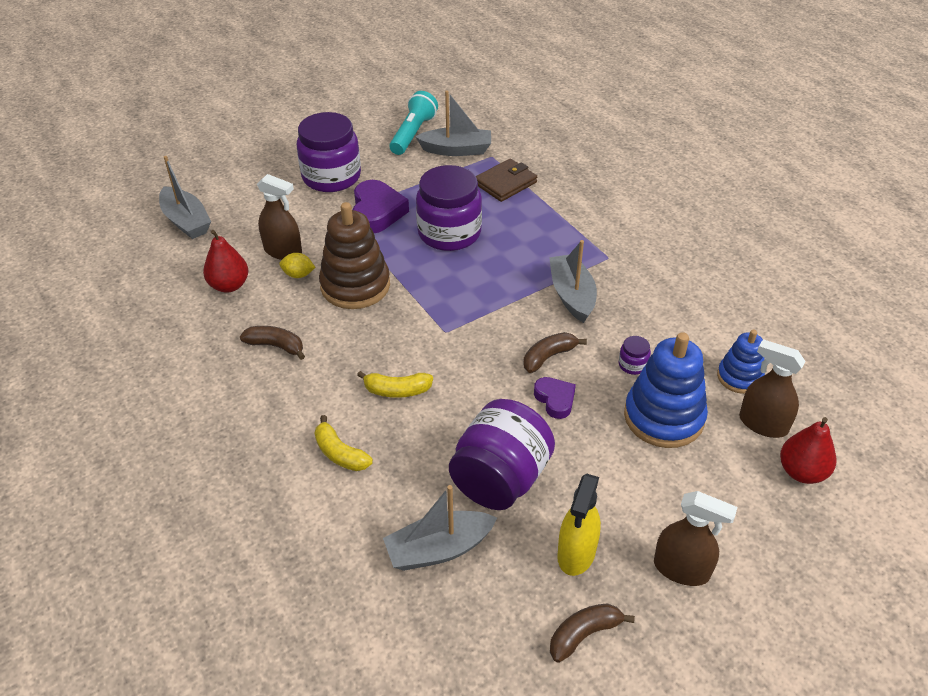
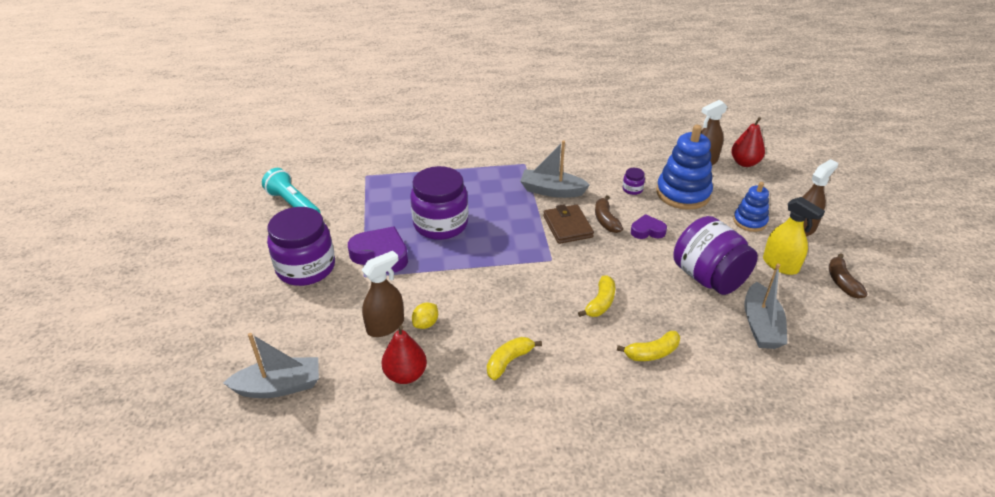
camera: 65 degrees left, 5 degrees down
brown banana [240,326,305,360] -> yellow banana [487,337,542,380]
brown stacking toy [319,202,390,309] -> none
grey boat [415,90,491,156] -> none
brown wallet [476,159,537,202] -> brown wallet moved to [543,204,594,244]
blue stacking toy [717,330,765,394] -> blue stacking toy moved to [733,182,769,232]

